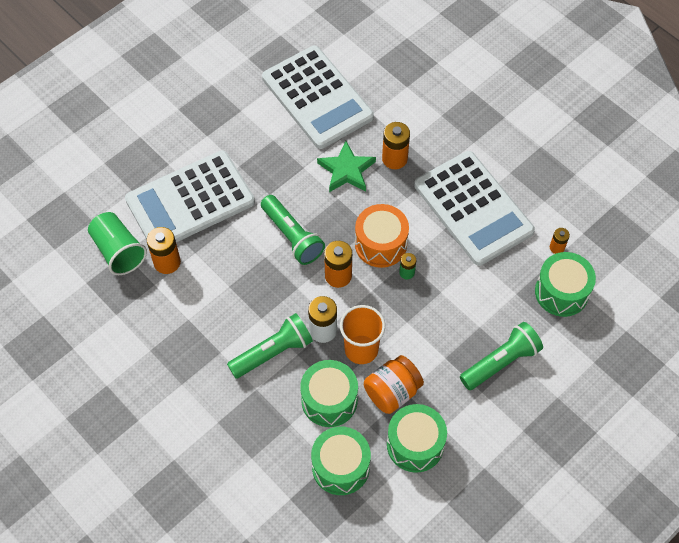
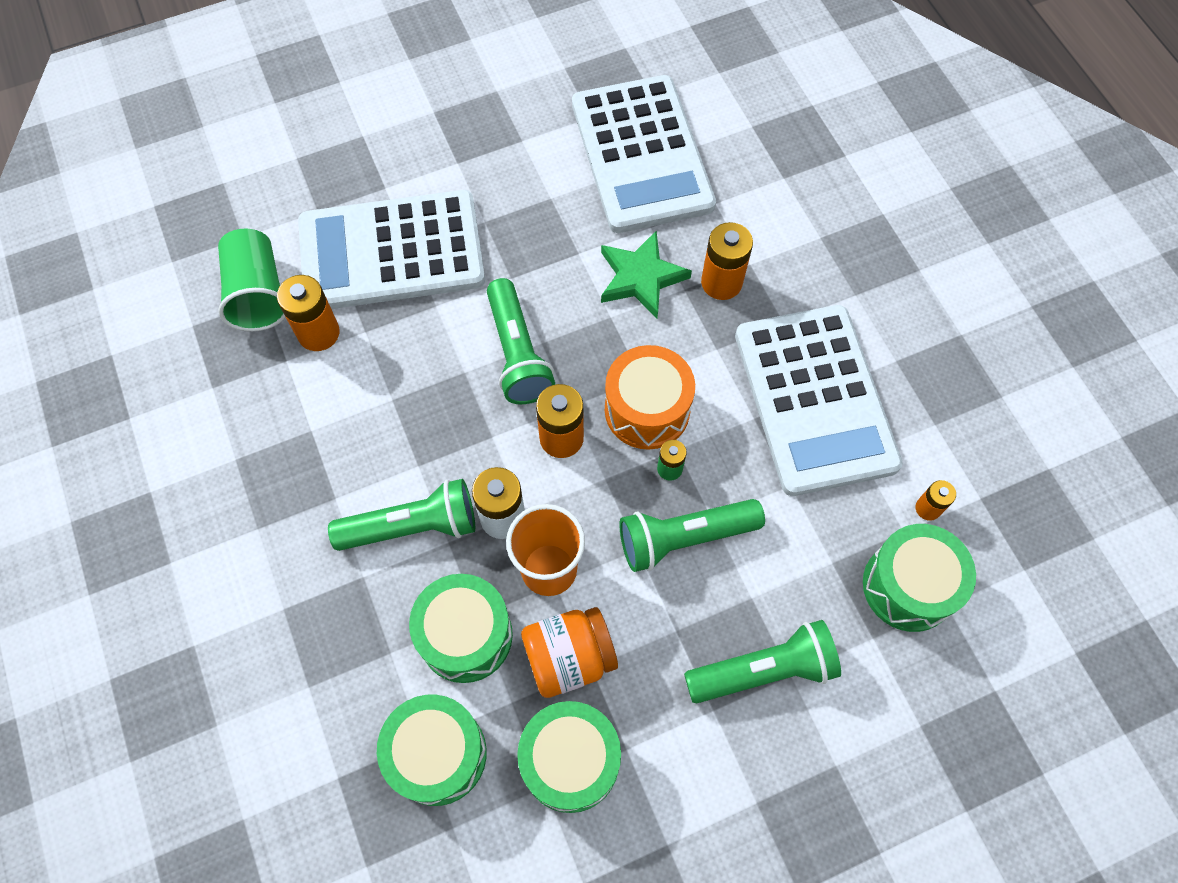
camera: 20 degrees right, 5 degrees up
none -> green flashlight [619,499,765,572]

